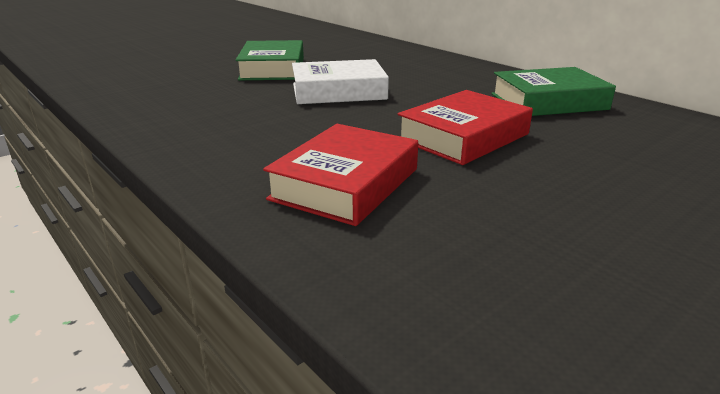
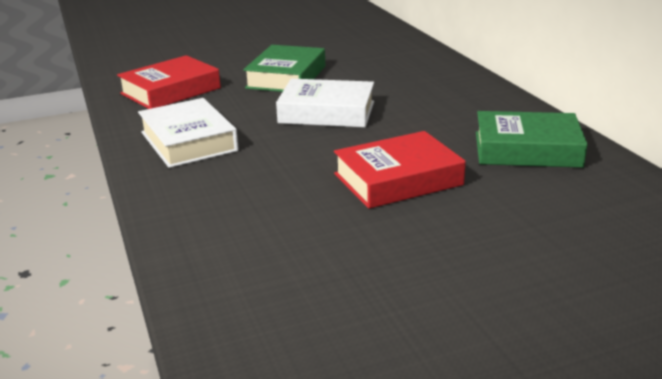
camera: 20 degrees right, 0 degrees up
red book [263,124,418,226] -> red book moved to [117,55,221,109]
none -> white book [138,98,239,168]

